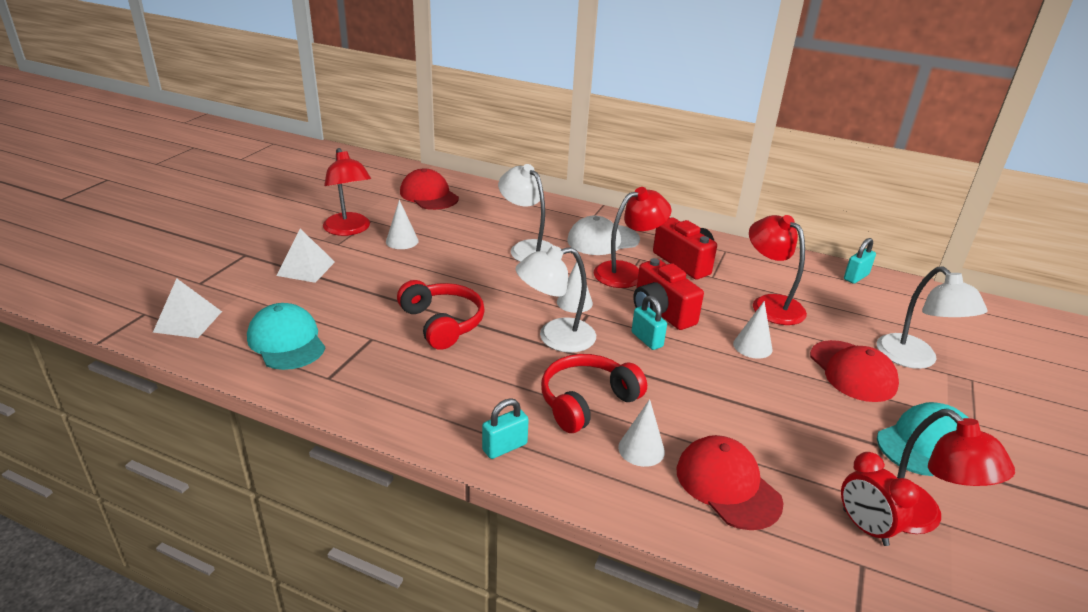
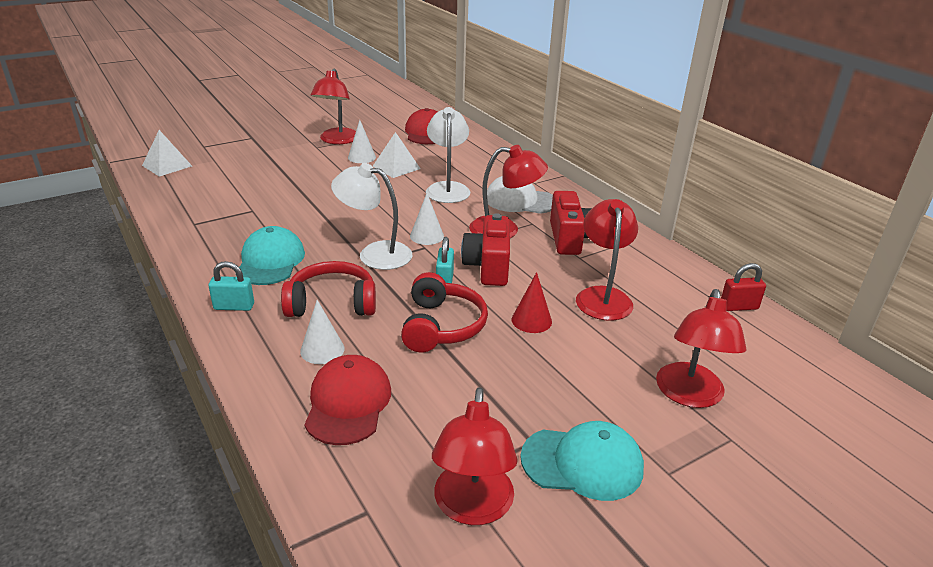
camera: 35 degrees right, 0 degrees up
turquoise cap [247,303,325,370] -> turquoise cap moved to [236,226,305,285]
white pyramid [276,229,335,283] -> white pyramid moved to [372,132,421,178]
red headphones [397,280,485,350] -> red headphones moved to [401,272,488,353]
white cone [733,301,773,359] -> red cone [512,272,552,333]
red cap [810,340,899,402] -> none
red clock [841,452,920,546] -> none
turquoise padlock [844,238,876,284] -> red padlock [721,263,766,311]
white lamp [877,267,988,369] -> red lamp [656,289,747,408]

